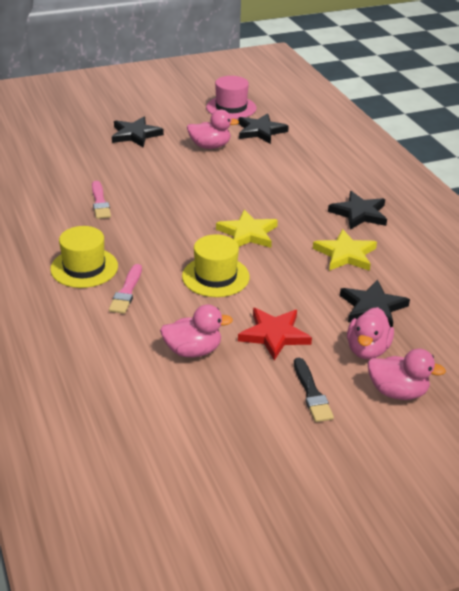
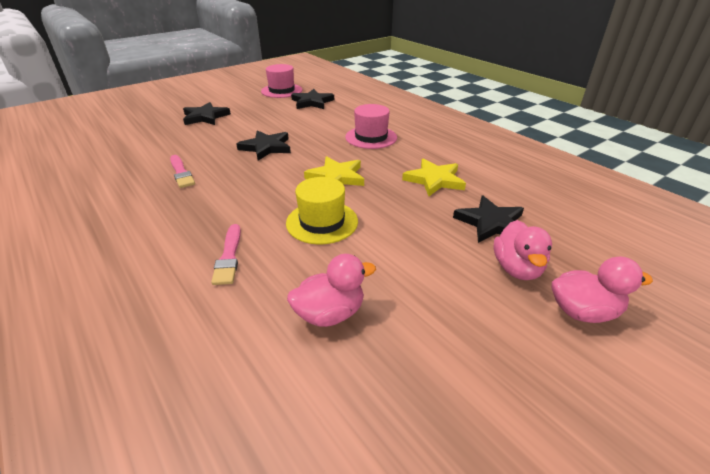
camera: 15 degrees left, 0 degrees up
yellow hat [50,226,118,288] -> none
pink duck [187,110,239,149] -> none
red star [238,308,312,361] -> none
black brush [294,358,334,422] -> none
black star [328,191,387,230] -> black star moved to [237,130,291,161]
none -> pink hat [345,104,397,149]

